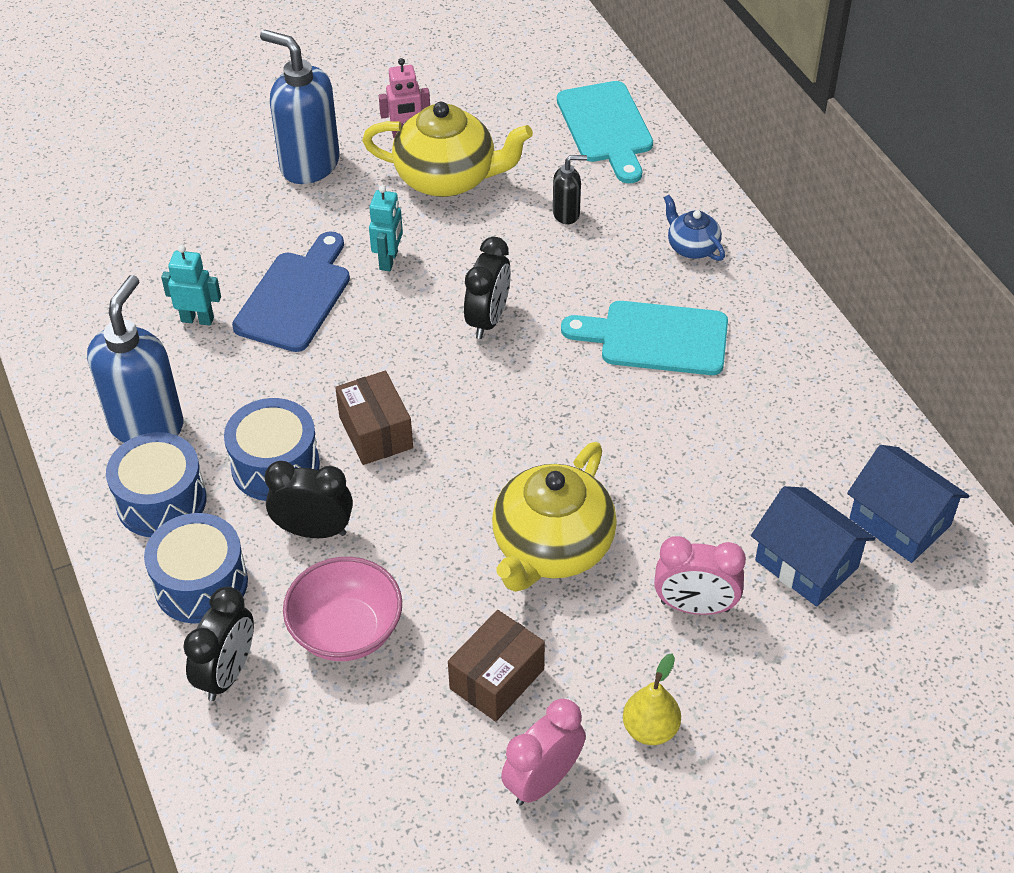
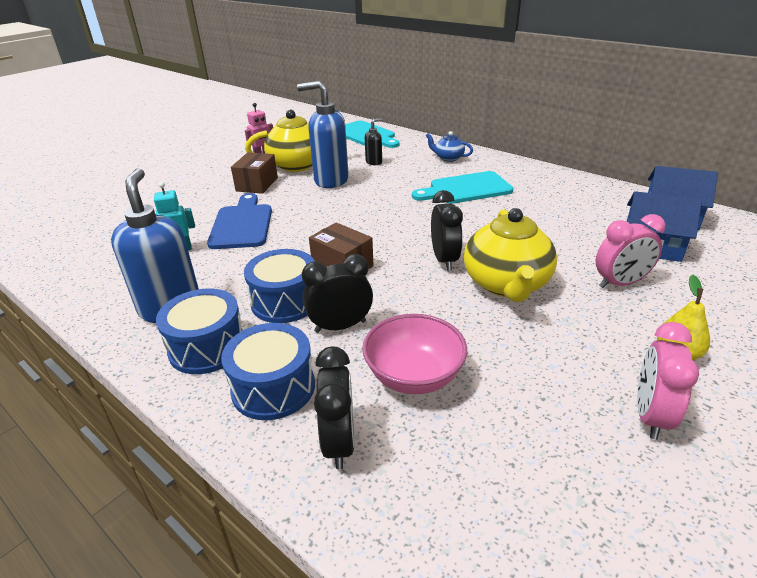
camera: 25 degrees left, 15 degrees down
blue soap dispenser [260,30,340,184] -> blue soap dispenser moved to [297,81,349,188]
turquoise robot [369,185,403,271] -> none
brown box [448,610,545,721] -> brown box moved to [231,152,278,194]
black clock [464,237,511,339] -> black clock moved to [431,190,463,271]

